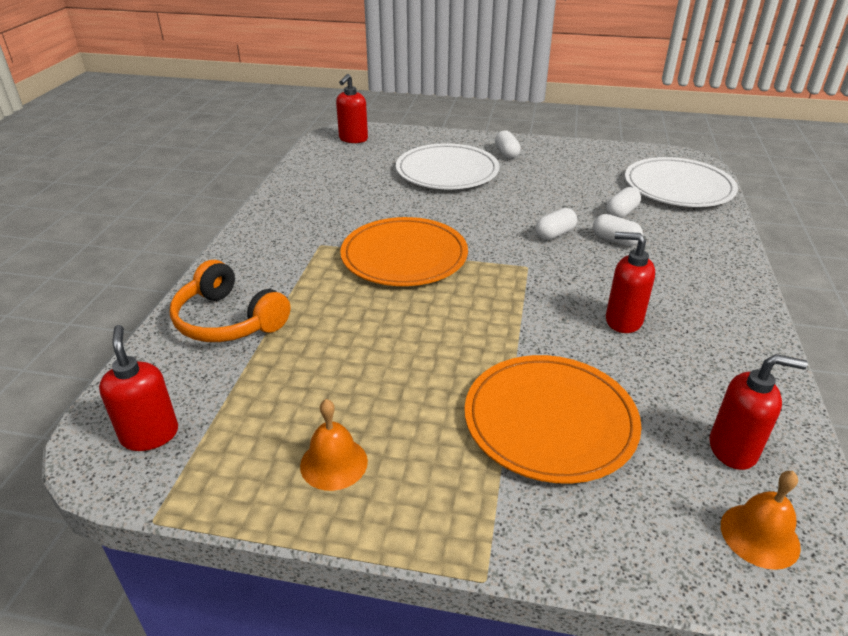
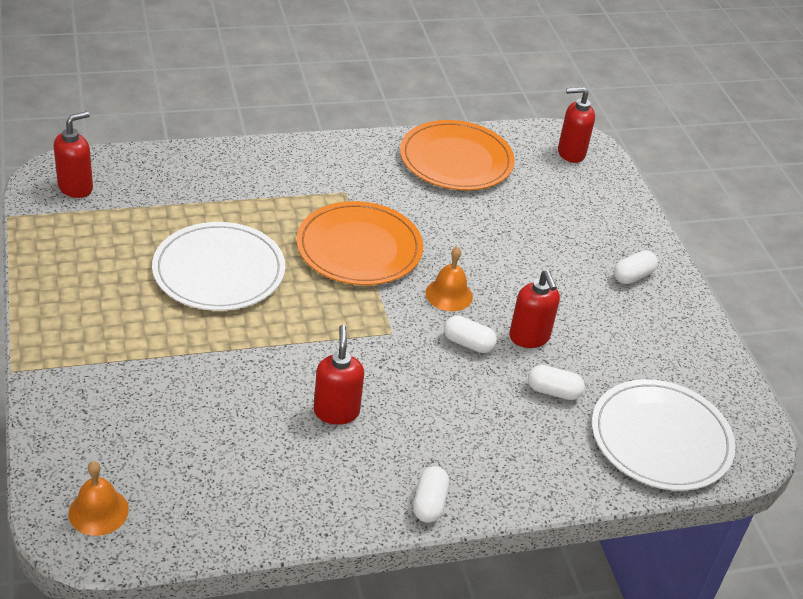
camera: 60 degrees right, 5 degrees up
orange headphones [170,260,290,342] -> none
orange bell [300,399,368,491] -> orange bell moved to [426,247,473,311]
white plate [396,143,500,189] -> white plate moved to [152,222,285,311]
orange plate [465,355,641,484] -> orange plate moved to [400,120,515,190]
white capsule [593,214,643,246] -> white capsule moved to [413,466,449,523]
red soap dispenser [709,354,808,470] -> red soap dispenser moved to [509,270,560,348]

